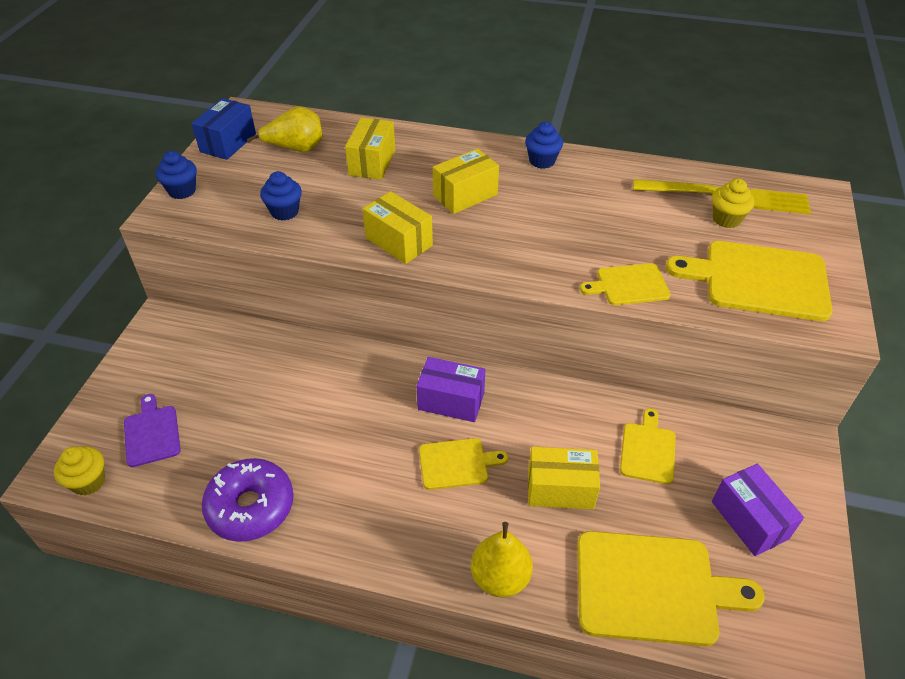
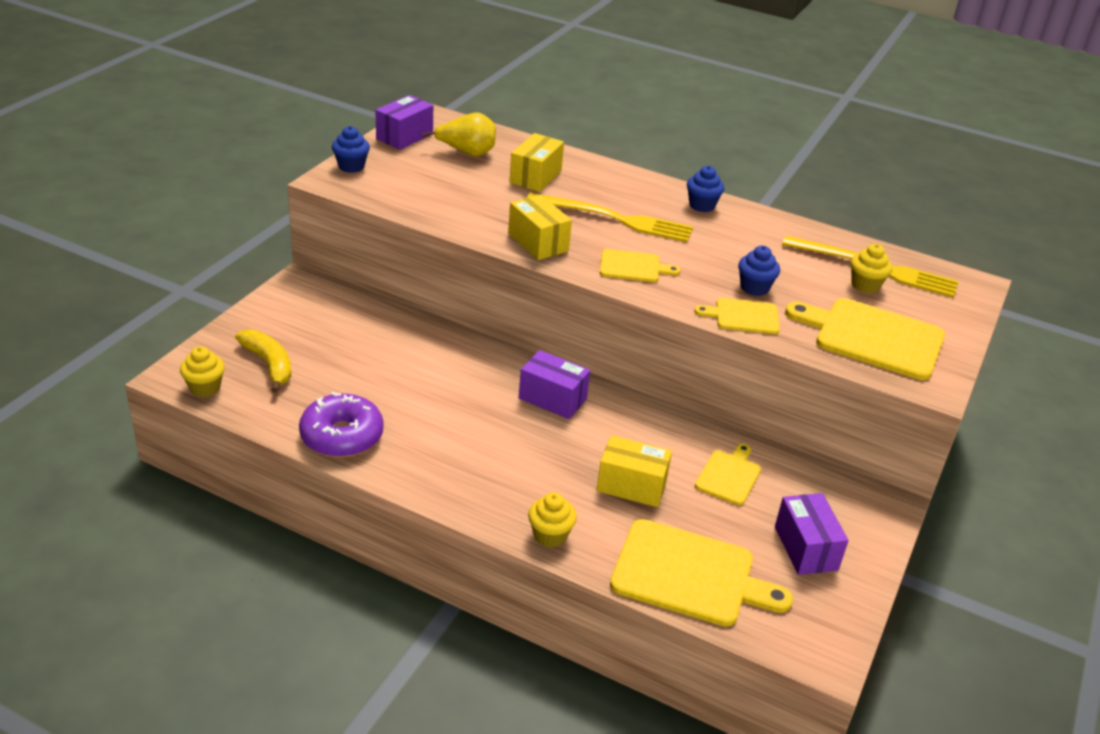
camera: 10 degrees right, 10 degrees down
purple cutting board [124,394,181,467] -> yellow banana [235,330,291,393]
blue box [192,98,256,160] -> purple box [376,95,433,150]
blue cupcake [260,171,302,221] -> blue cupcake moved to [738,246,780,296]
yellow cutting board [419,438,508,490] -> yellow cutting board moved to [600,249,681,282]
yellow box [433,148,499,214] -> yellow fork [527,193,693,242]
yellow pear [471,522,533,597] -> yellow cupcake [528,492,577,548]

